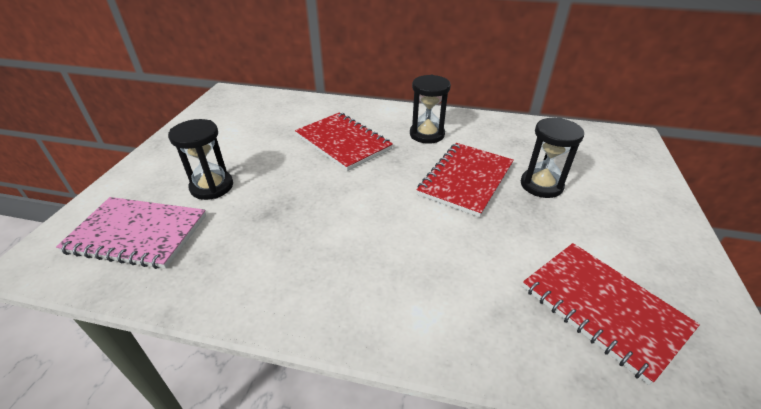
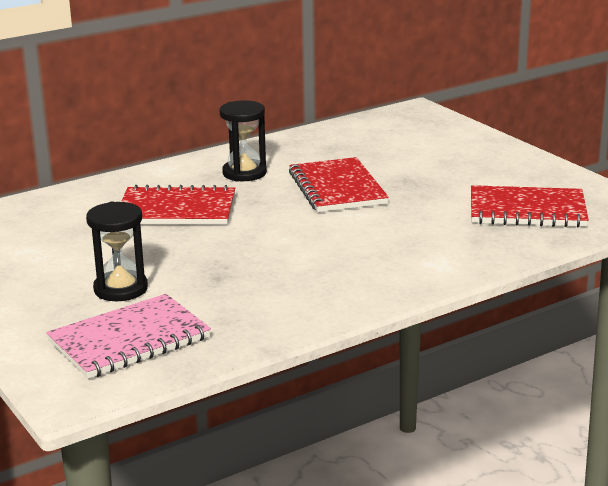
camera: 45 degrees left, 15 degrees down
black hourglass [521,118,584,198] -> none

